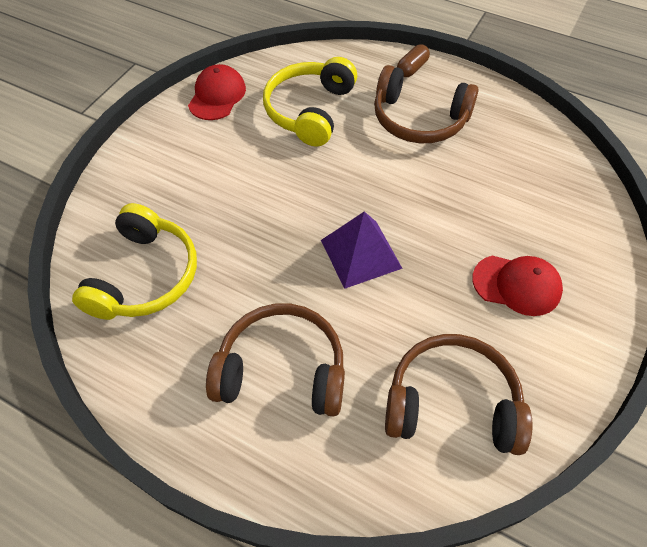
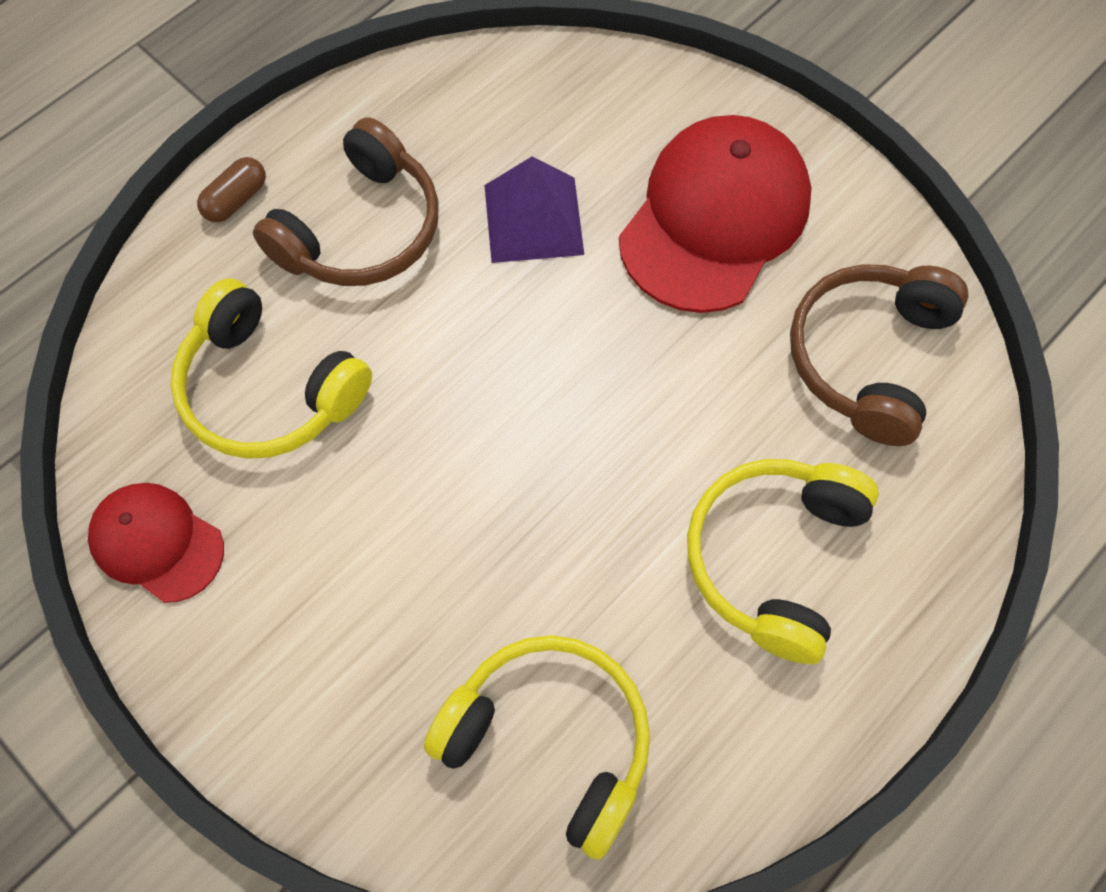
camera: 75 degrees left, 10 degrees up
brown headphones [206,303,345,417] -> yellow headphones [687,459,879,664]
purple pyramid [321,212,403,289] -> purple pyramid moved to [484,157,584,263]
brown capsule [397,44,430,77] -> brown capsule turned 75 degrees clockwise [197,157,266,222]
red cap [472,256,563,316] -> red cap [619,115,812,313], size x1.79

